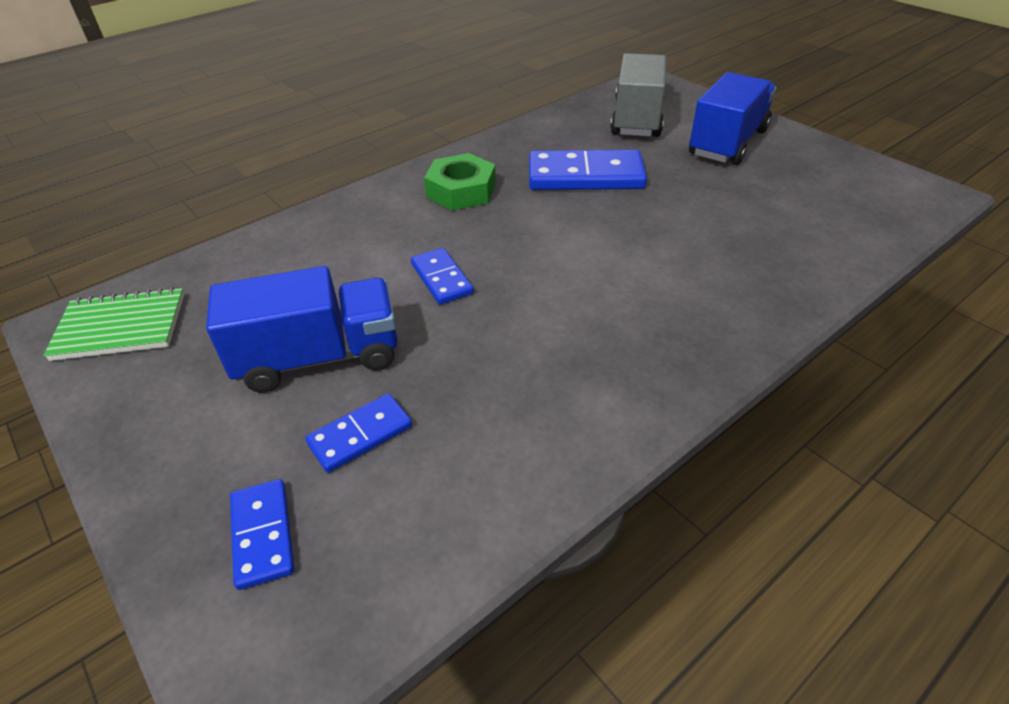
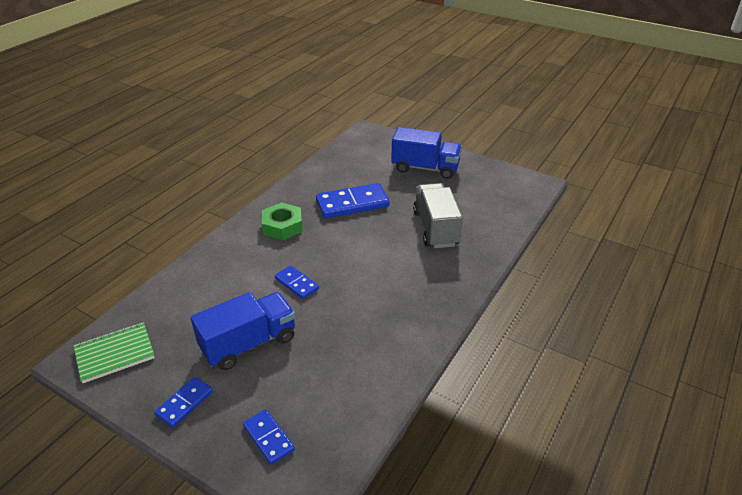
camera: 20 degrees left, 5 degrees down
blue domino [305,394,412,473] -> blue domino moved to [154,377,213,428]
grey truck [610,53,667,137] -> grey truck moved to [413,183,463,248]
blue truck [689,72,776,165] -> blue truck turned 90 degrees clockwise [391,127,462,179]

